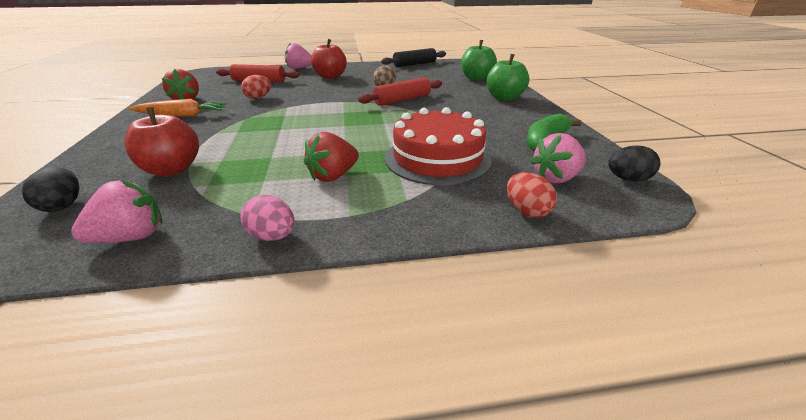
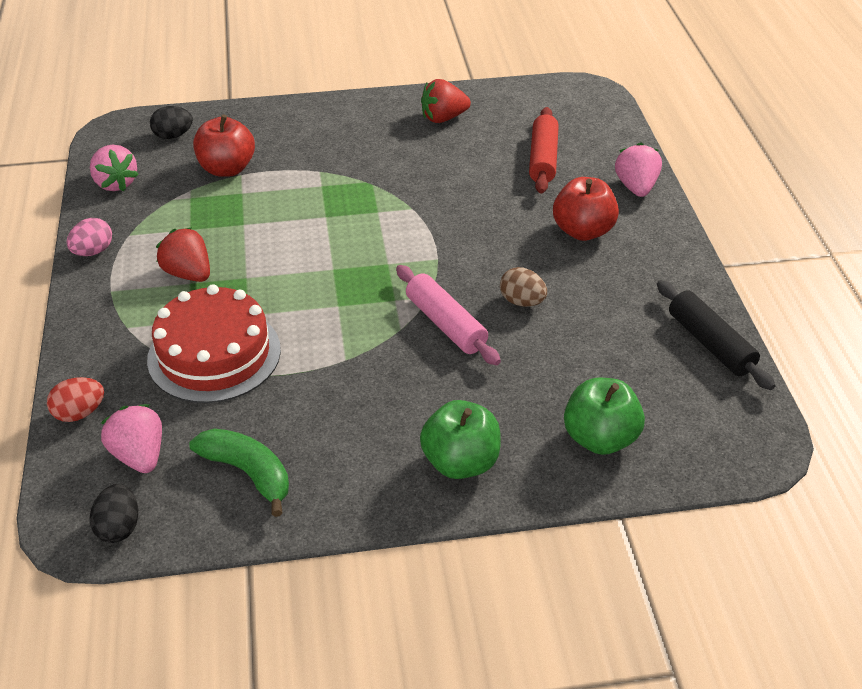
camera: 90 degrees right, 10 degrees up
orange carrot [128,99,228,117] -> none
red egg [241,75,271,99] -> none
red rolling pin [358,77,442,106] -> pink rolling pin [396,265,501,366]

